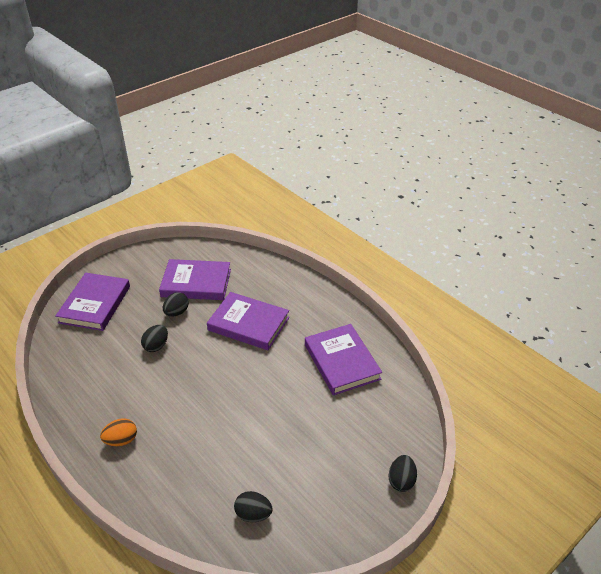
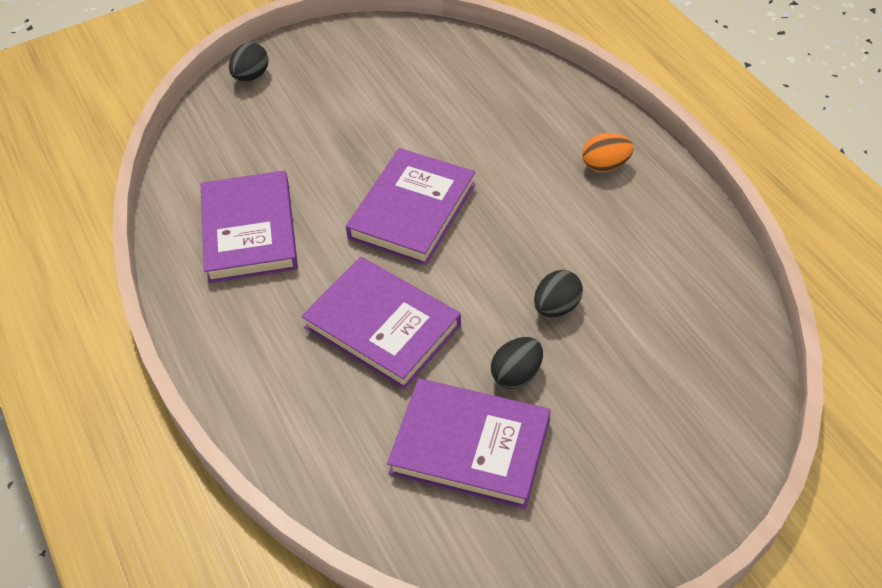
camera: 165 degrees left, 10 degrees up
purple book [55,273,130,331] -> purple book moved to [346,148,475,265]
black egg [234,491,273,522] -> none

